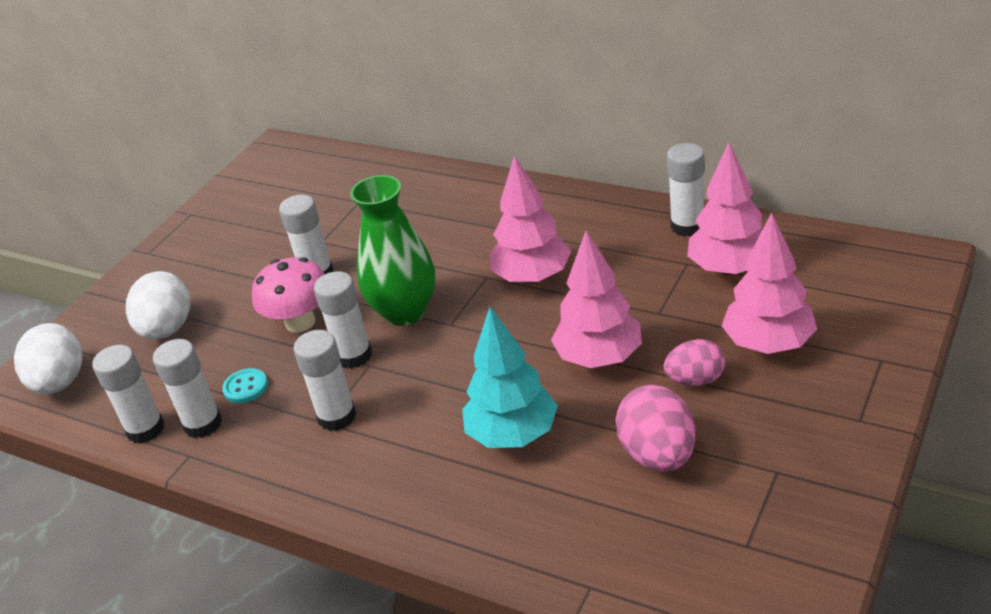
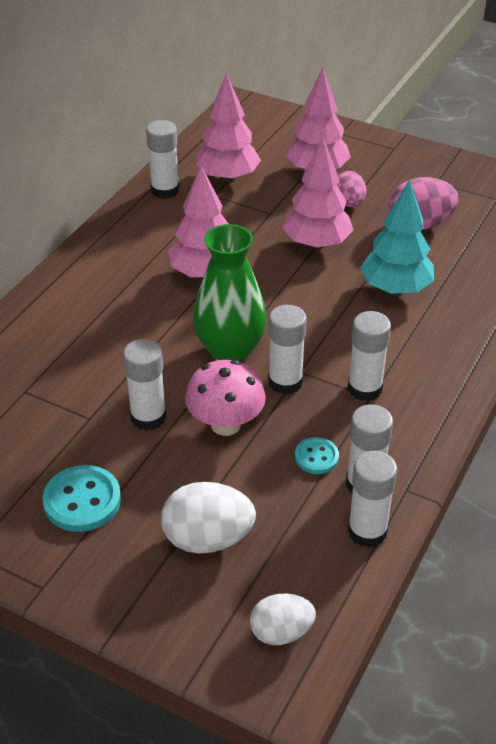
camera: 95 degrees left, 5 degrees up
white egg [14,323,83,395] -> white egg [250,594,316,645], size x0.66
none -> turquoise button [42,465,121,532]

